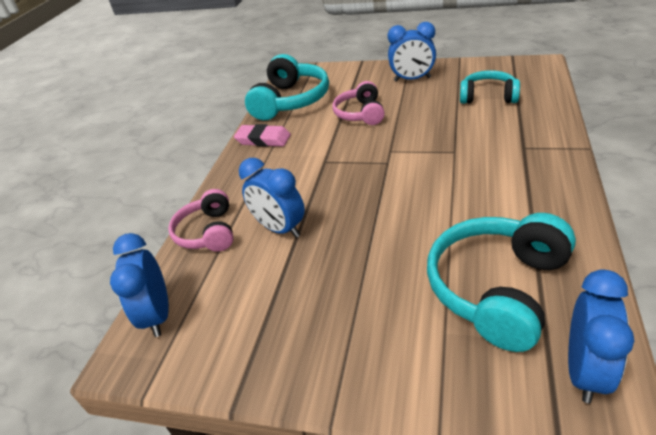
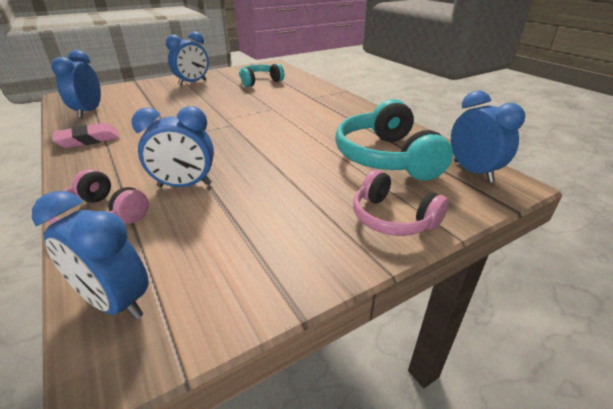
camera: 50 degrees left, 5 degrees down
turquoise headphones [245,54,329,121] -> blue clock [51,50,101,118]
pink headphones [332,81,385,125] -> pink headphones moved to [353,170,449,236]

